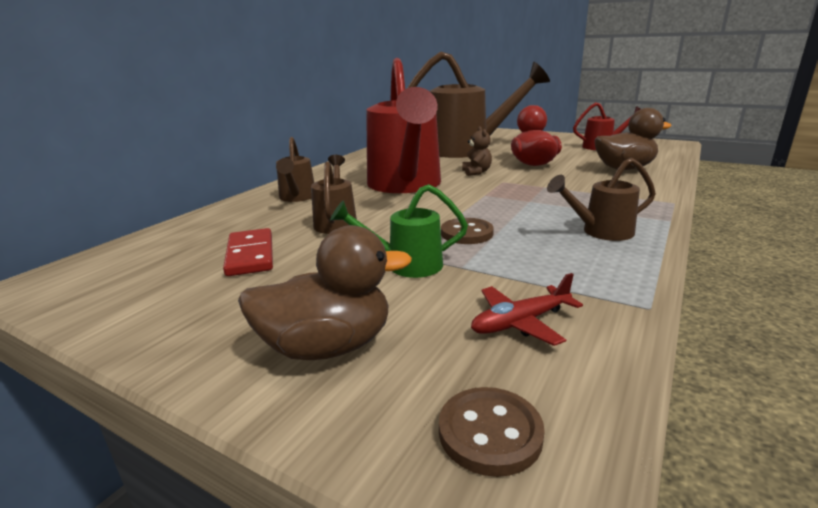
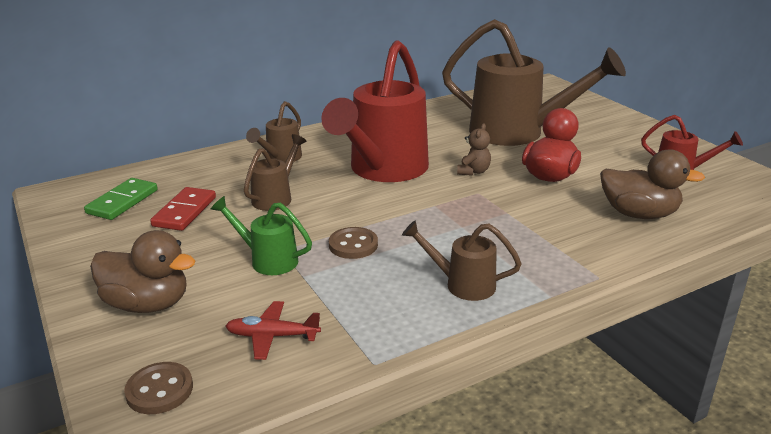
camera: 30 degrees right, 5 degrees up
none -> green domino [84,178,158,220]

